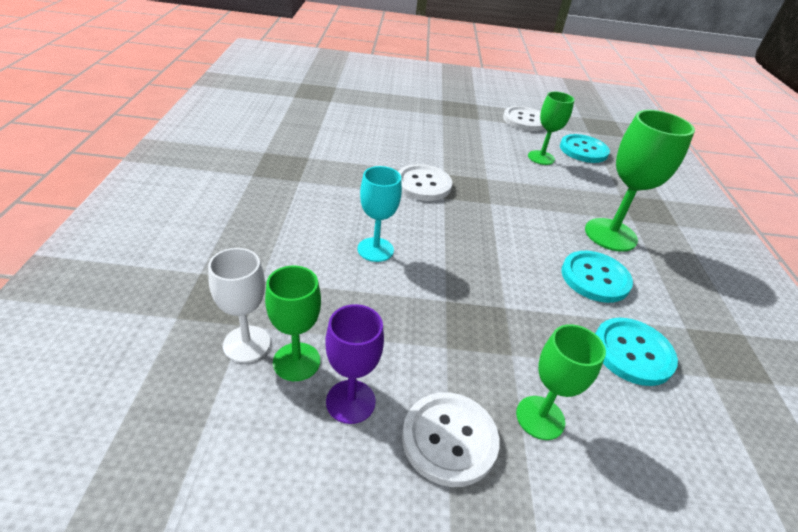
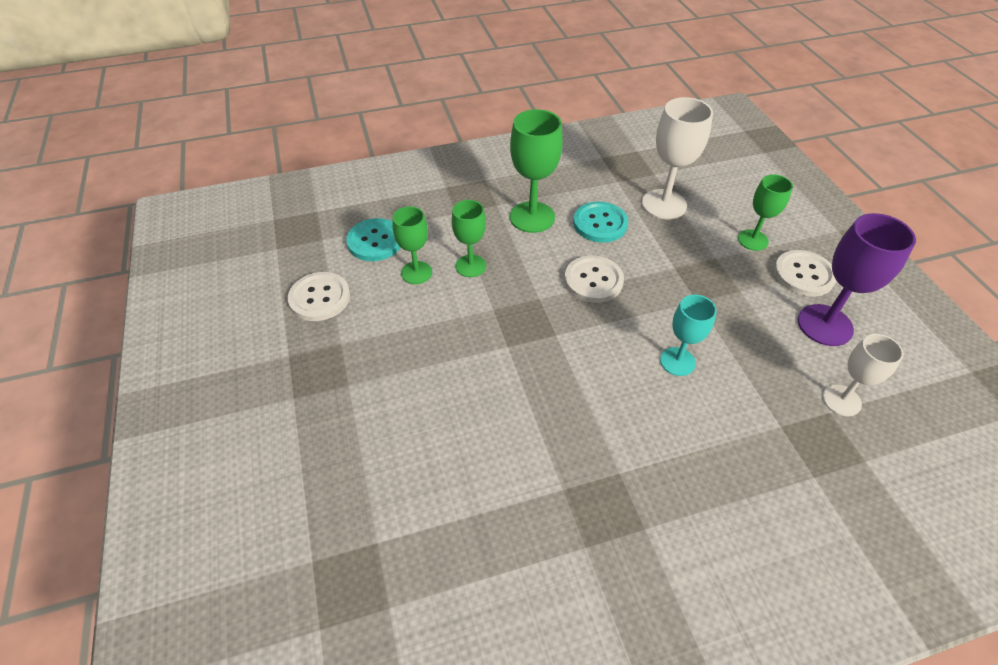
camera: 105 degrees left, 10 degrees up
green goblet [265,266,321,381] -> green goblet moved to [452,200,486,277]
purple goblet [325,304,384,424] -> purple goblet [798,213,916,346], size x1.58
white button [398,164,452,201] -> white button moved to [564,255,624,303]
turquoise button [595,318,678,386] -> white goblet [642,97,713,220]

